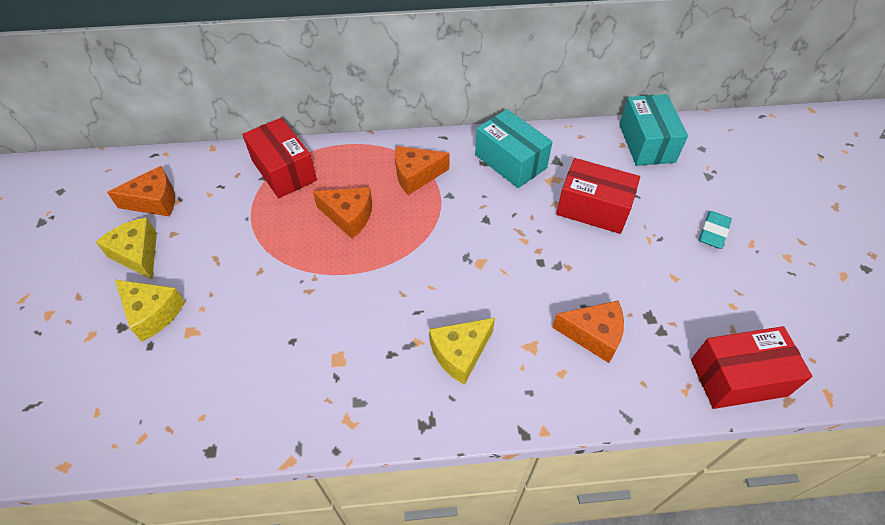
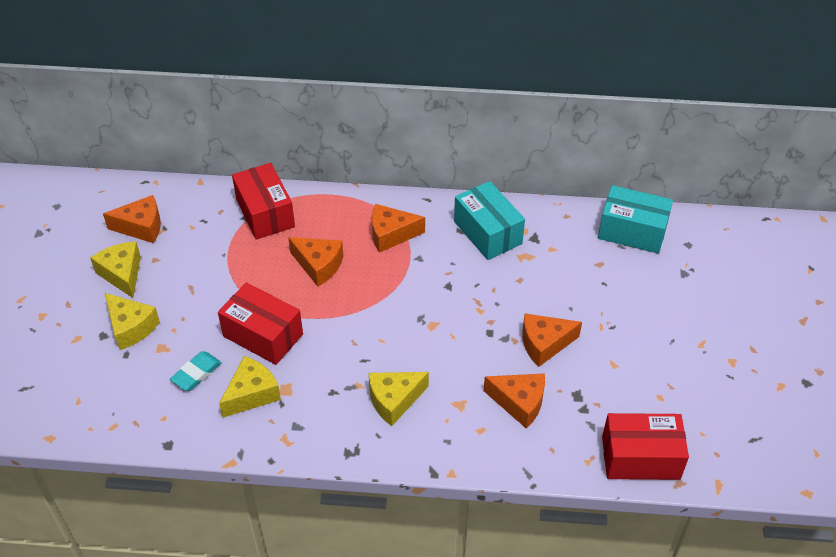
camera: 10 degrees right, 5 degrees down
red box [556,158,640,234] -> red box moved to [218,282,303,365]
turquoise box [619,94,688,166] -> turquoise box turned 75 degrees counterclockwise [598,185,673,254]
turquoise eraser [699,211,732,249] -> turquoise eraser moved to [170,351,222,391]
none -> yellow cheese [219,356,281,417]
none -> orange cheese [522,314,582,367]

